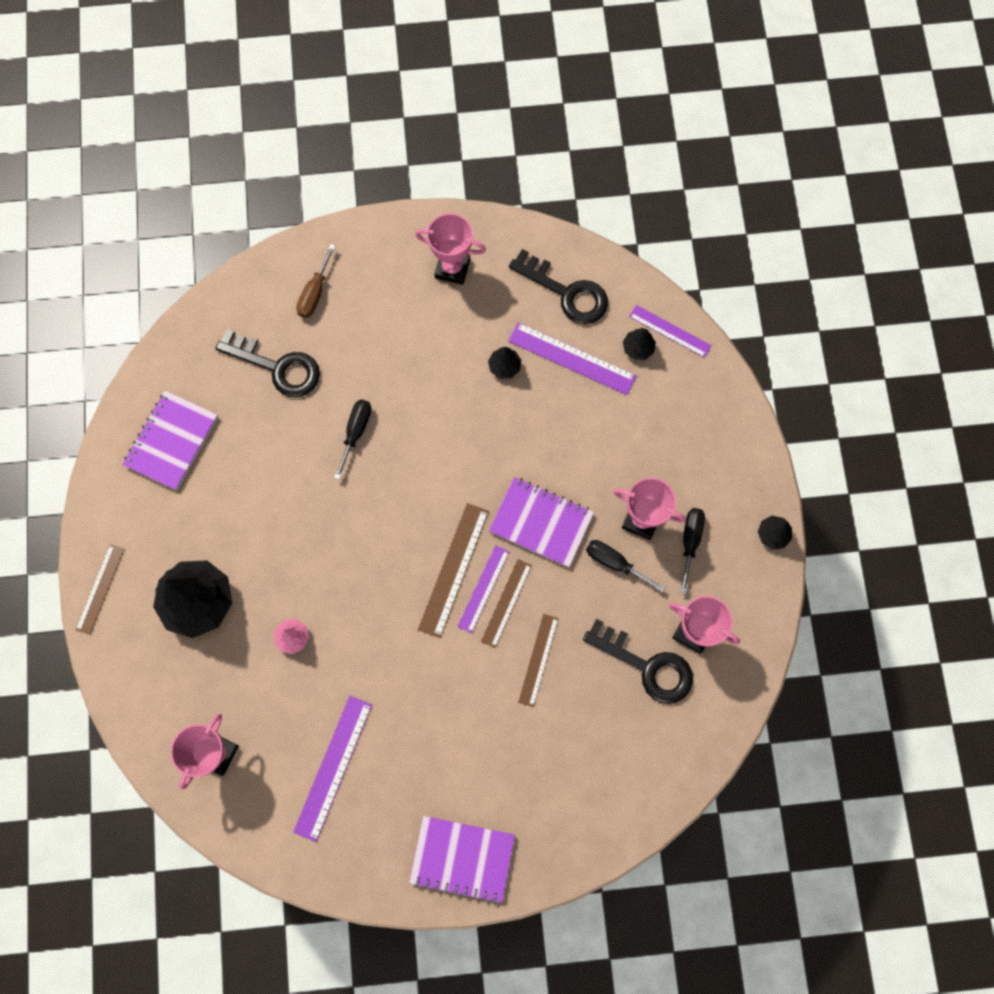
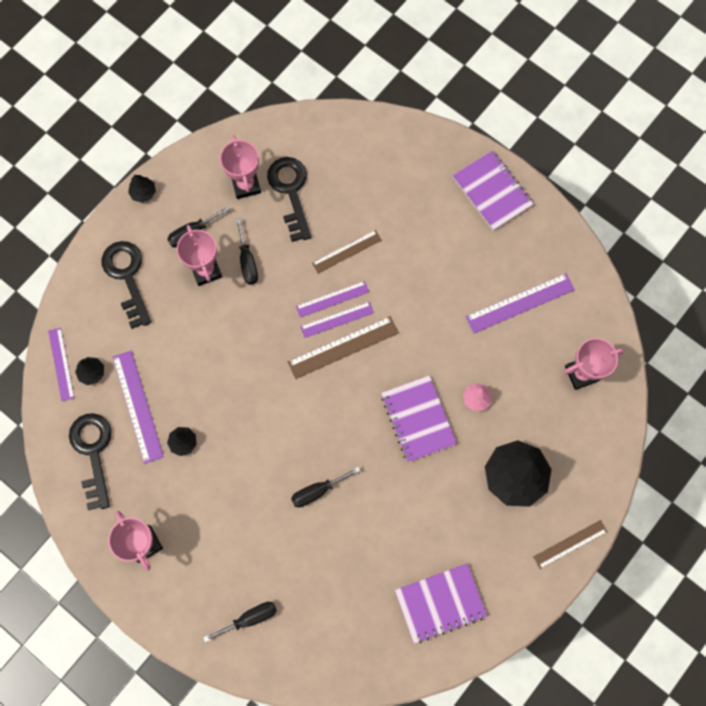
camera: 135 degrees left, 0 degrees up
black key [215,329,320,397] -> black key moved to [102,241,151,329]
brown screwdriver [296,244,336,318] -> black screwdriver [203,602,277,642]
brown ruler [481,559,532,648] -> purple ruler [296,281,369,318]
purple notebook [489,477,594,567] -> purple notebook moved to [381,375,457,462]

